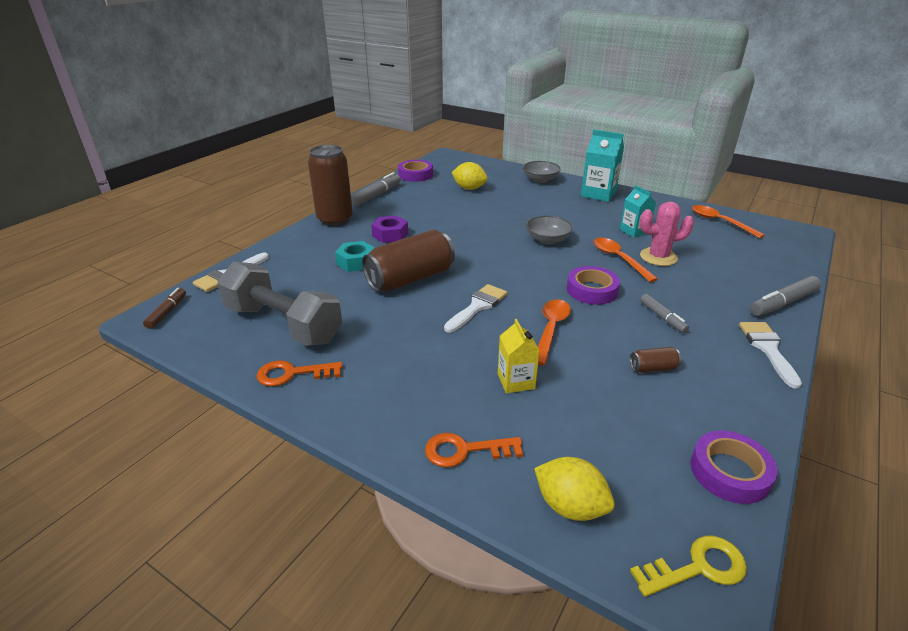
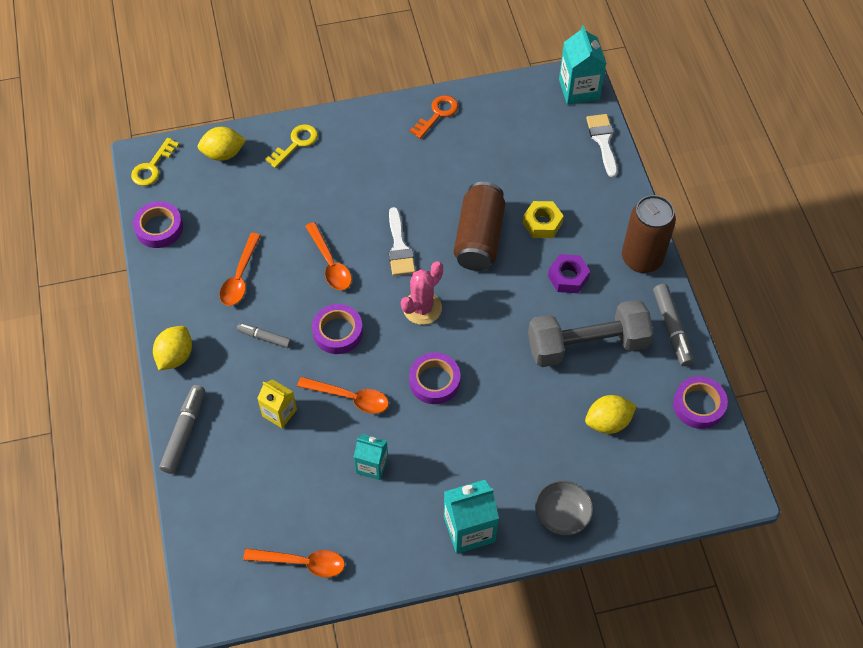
camera: 135 degrees right, 25 degrees up
brown marker [143,288,186,329] -> turquoise carton [559,25,606,105]
grey dumbbell [217,262,342,346] -> grey dumbbell moved to [528,300,653,367]
turquoise nut [335,241,375,272] -> yellow nut [523,201,564,238]
orange key [425,433,523,467] -> yellow key [265,124,318,168]
yellow carton [498,319,540,393] -> yellow carton moved to [257,379,297,428]
grey bowl [526,216,573,244] -> purple tape [409,353,460,404]
brown can [630,347,681,373] -> orange spoon [220,233,261,306]
pink cactus [640,202,694,266] -> pink cactus moved to [401,261,443,325]
white brush [739,322,802,389] -> yellow lemon [153,326,192,370]

